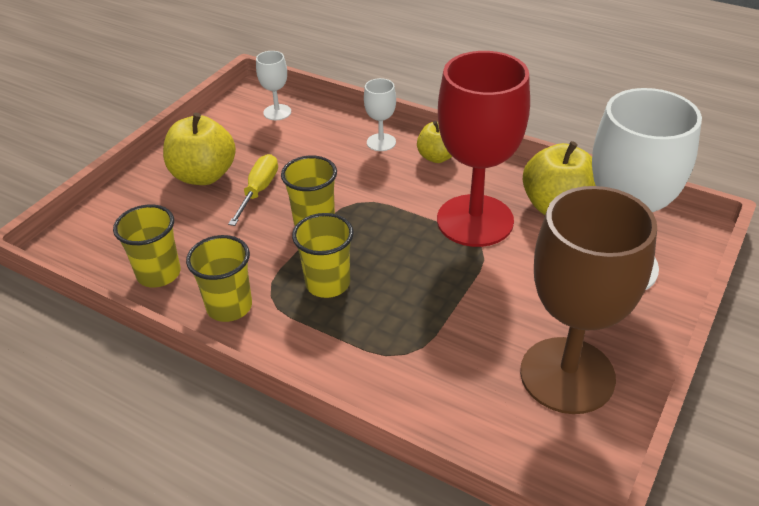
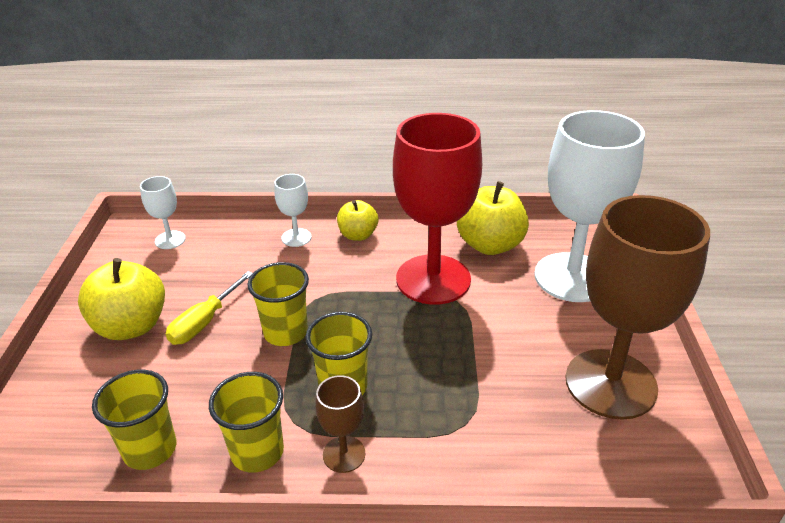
camera: 30 degrees left, 5 degrees down
yellow screwdriver [228,154,278,226] -> yellow screwdriver turned 135 degrees counterclockwise [166,271,253,345]
none -> brown goblet [315,375,365,473]

